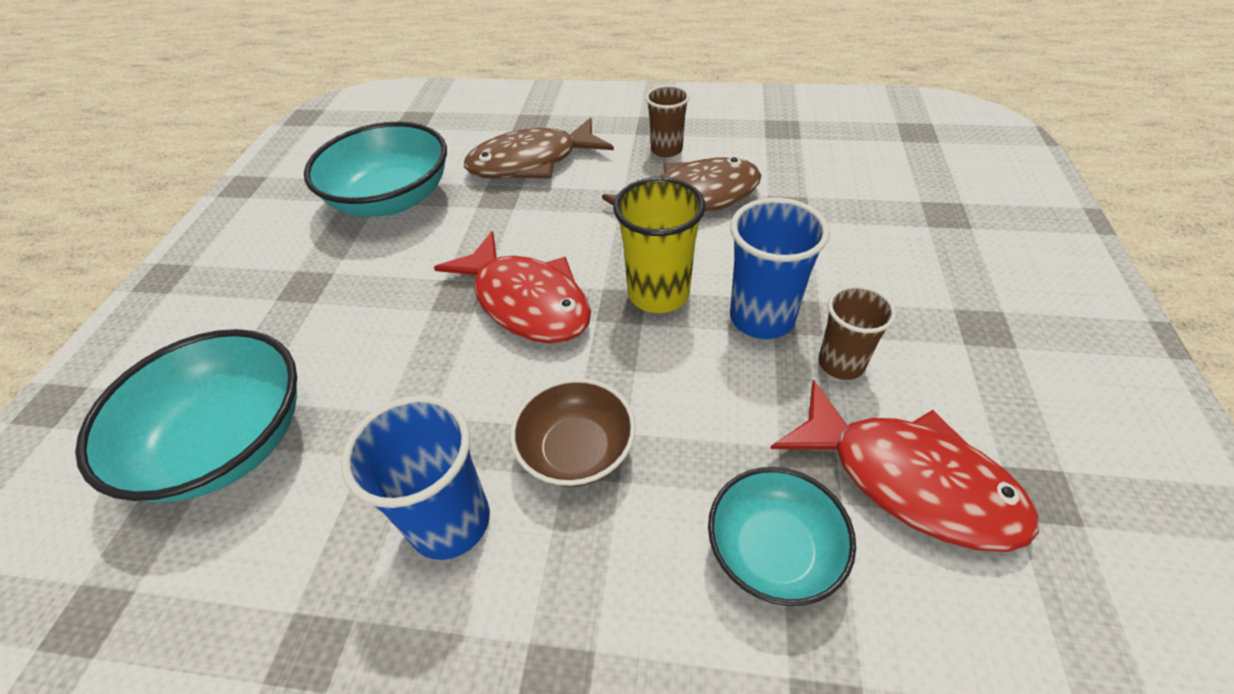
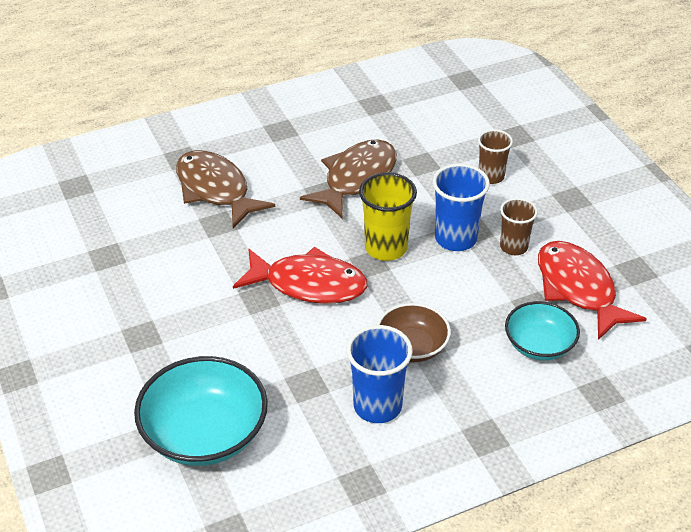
camera: 35 degrees left, 5 degrees down
turquoise bowl [304,122,447,217] -> none
brown fish [464,117,614,179] -> brown fish turned 105 degrees clockwise [176,150,275,229]
brown cup [645,85,690,157] -> brown cup moved to [478,129,513,184]
red fish [770,380,1039,552] -> red fish turned 120 degrees counterclockwise [538,241,647,340]

